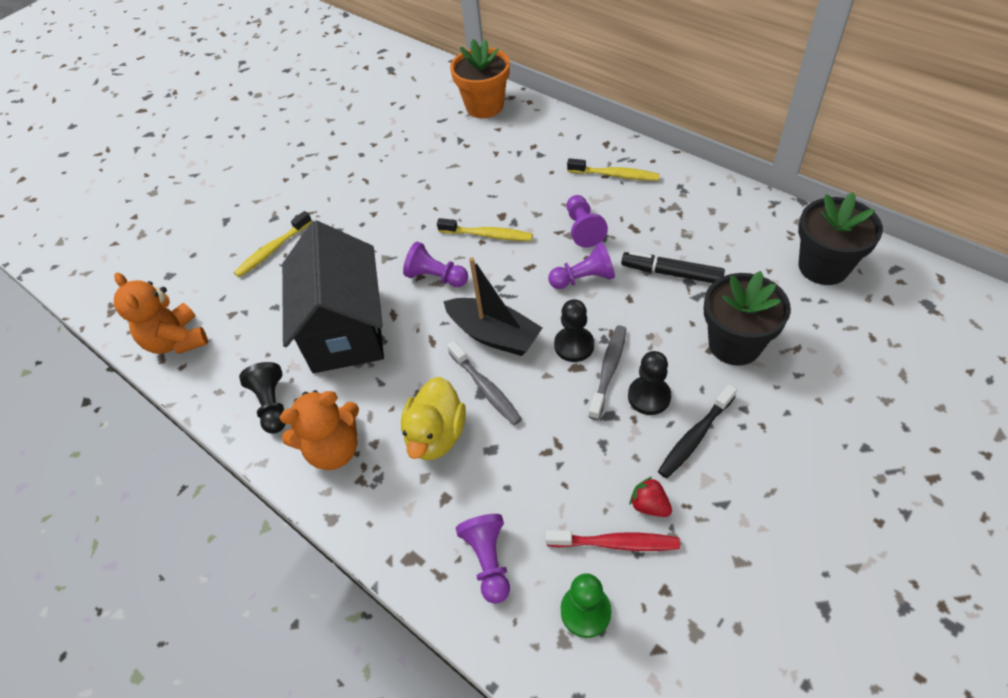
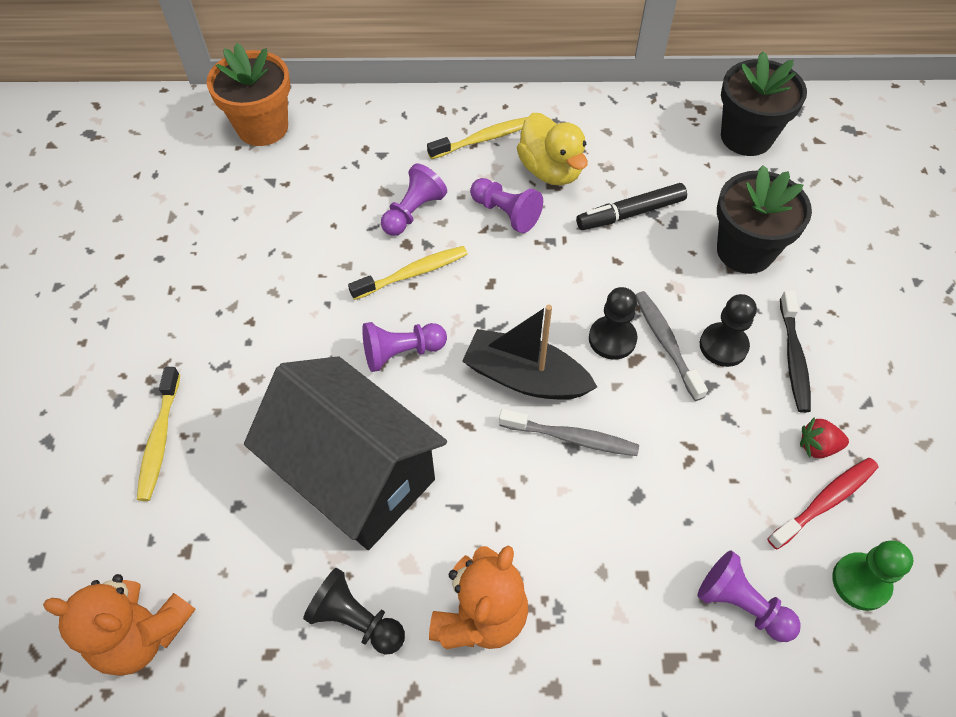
camera: 45 degrees left, 5 degrees up
yellow duck [401,377,466,460] -> yellow duck moved to [517,113,588,185]
black boat [443,257,543,356] -> black boat turned 150 degrees counterclockwise [462,305,597,400]
purple pawn [548,242,615,289] -> purple pawn moved to [381,164,447,236]

